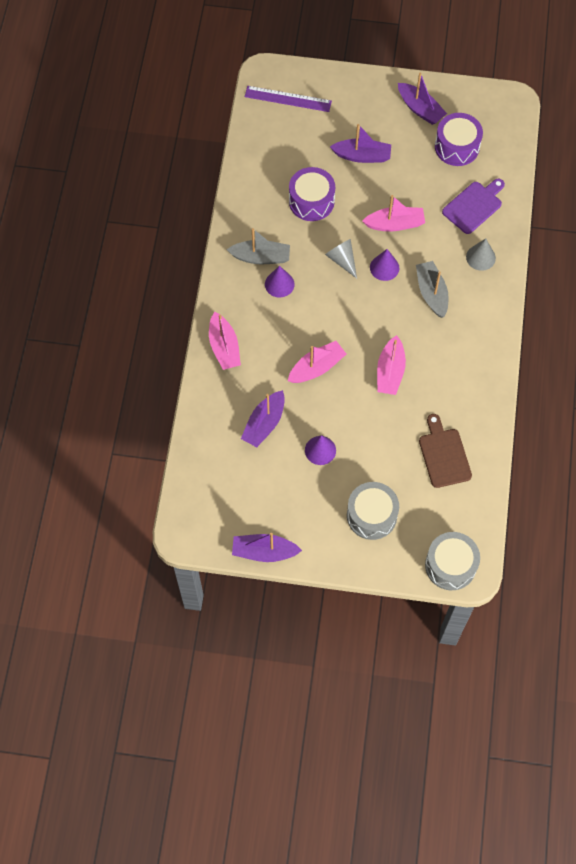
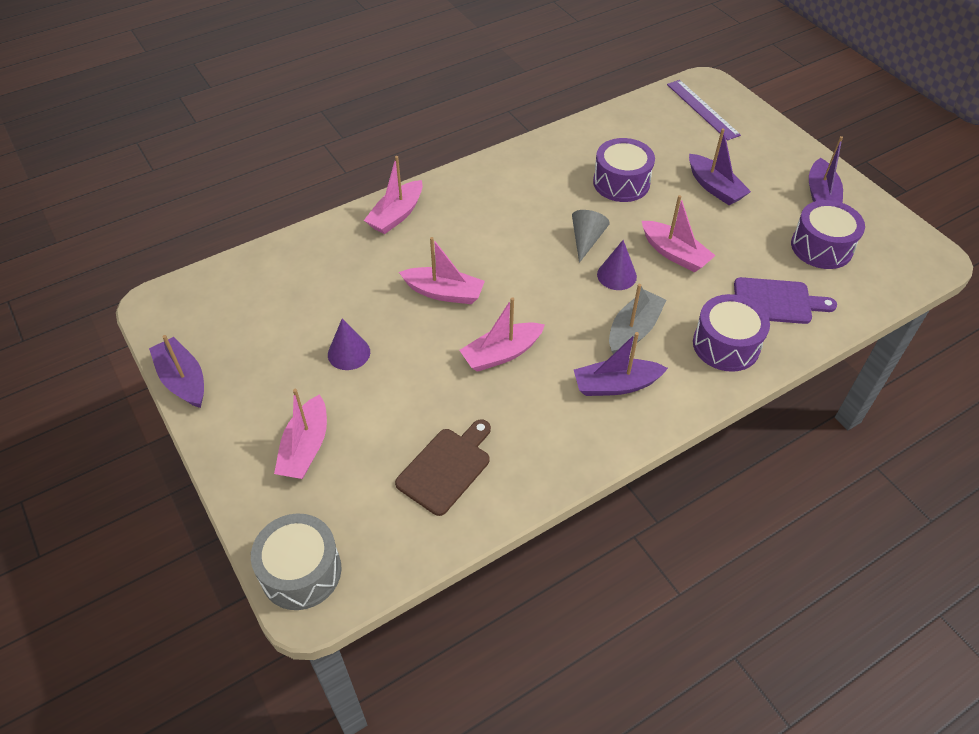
camera: 50 degrees right, 15 degrees down
grey boat [227,228,290,264] -> none
purple boat [241,390,285,447] -> purple boat moved to [574,332,668,396]
purple cone [265,266,295,297] -> none
grey drum [347,482,399,540] -> pink boat [274,389,327,479]
grey cone [466,239,496,271] -> purple drum [693,294,770,372]

